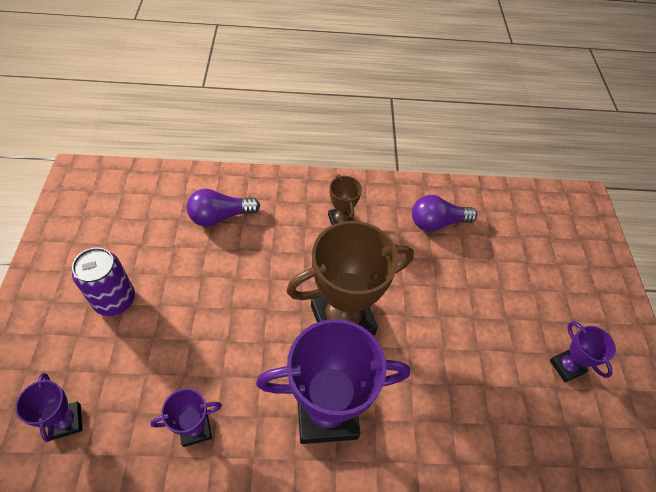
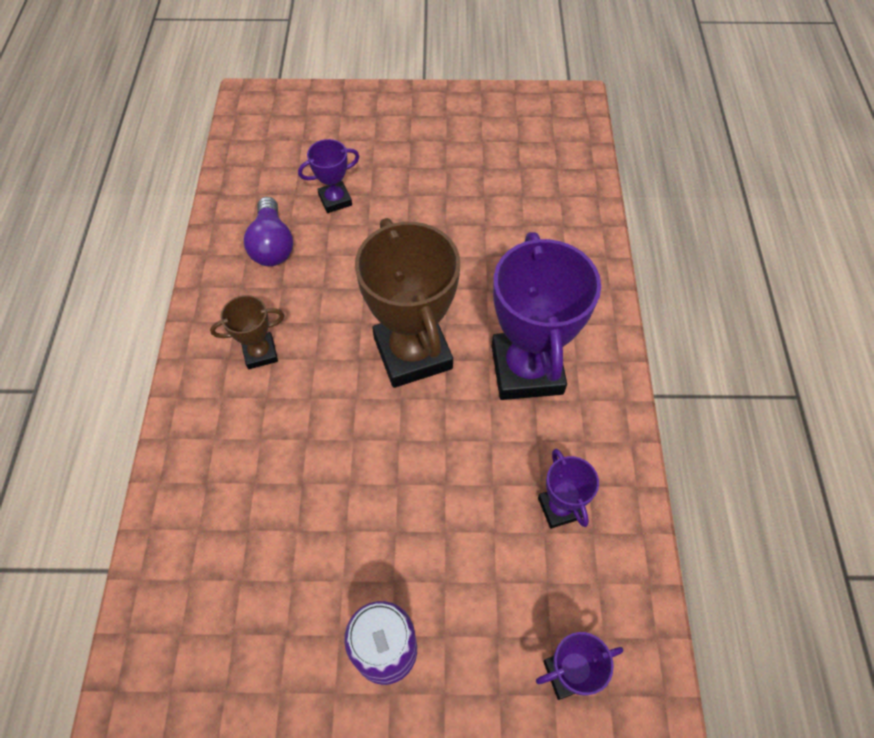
camera: 85 degrees left, 5 degrees up
purple light bulb [187,189,260,227] -> none
purple trophy [550,321,616,382] -> purple trophy moved to [298,139,360,213]

